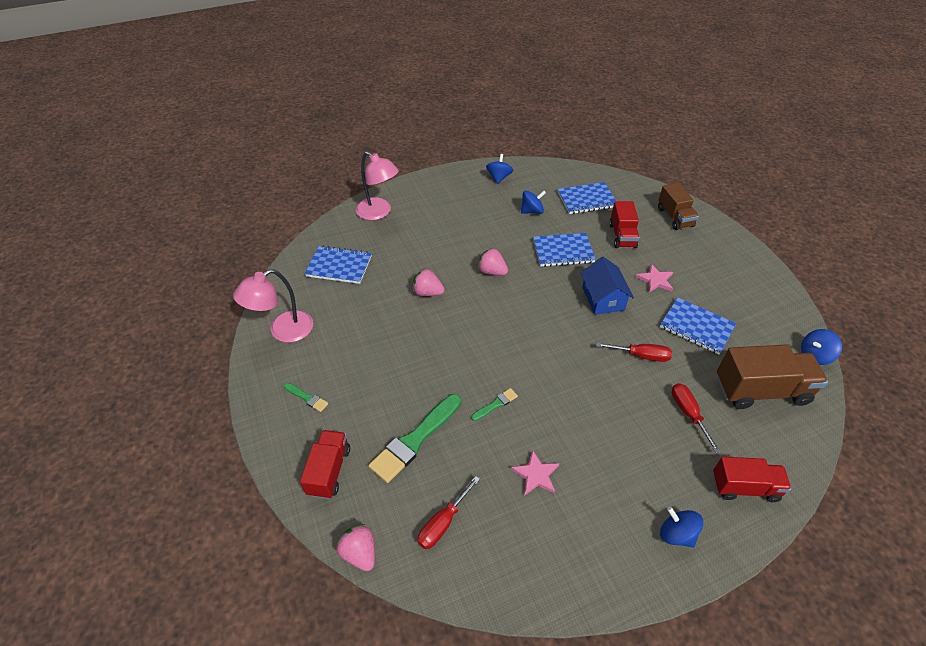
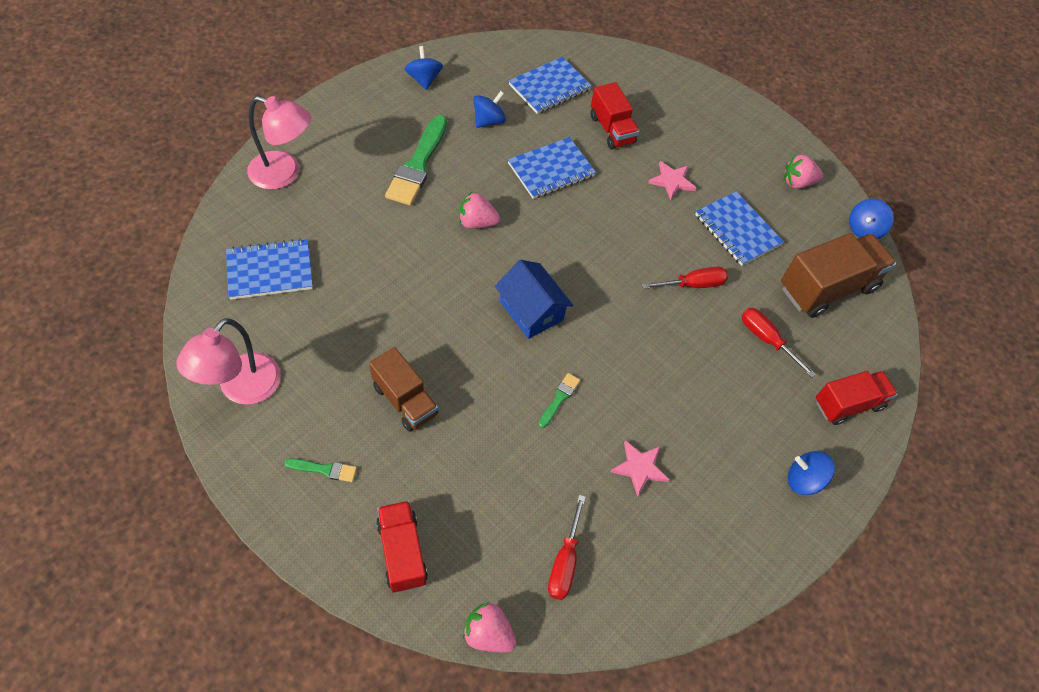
camera: 30 degrees left, 10 degrees up
green brush [369,394,461,483] -> green brush moved to [385,115,447,205]
pink strawberry [412,269,445,296] -> pink strawberry moved to [784,154,823,189]
blue house [581,257,634,315] -> blue house moved to [495,260,573,339]
brown truck [658,183,699,230] -> brown truck moved to [369,347,438,432]
blue notebook [660,298,736,354] -> blue notebook turned 45 degrees clockwise [695,191,784,266]

